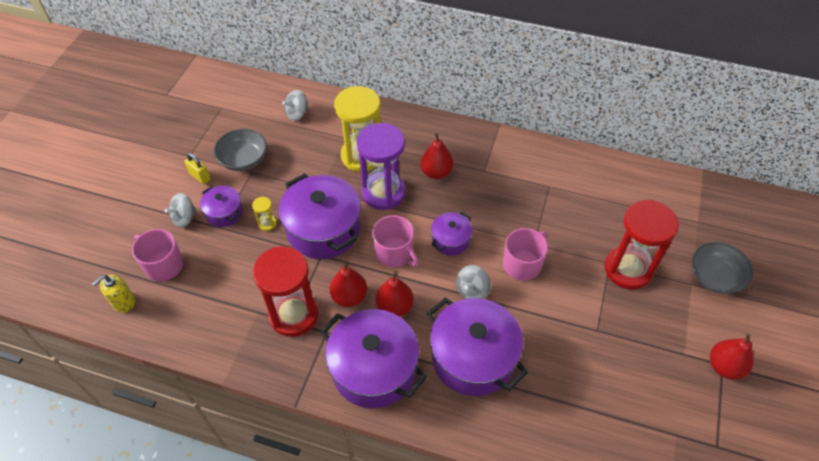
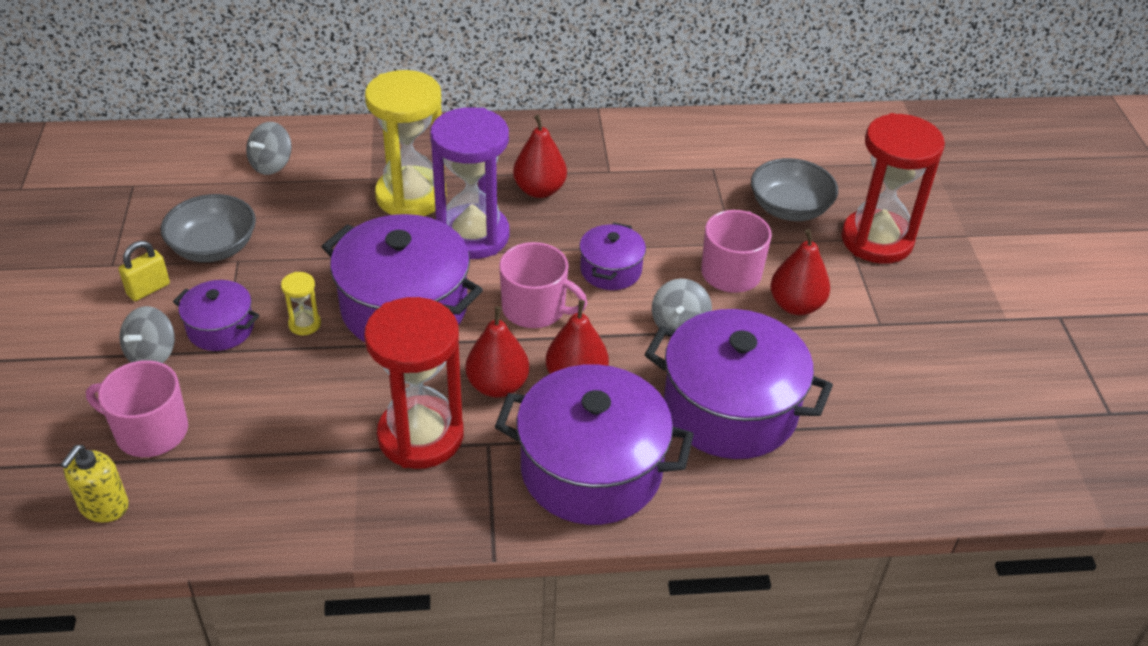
camera: 25 degrees left, 10 degrees down
yellow padlock [185,153,211,184] -> yellow padlock turned 60 degrees counterclockwise [119,241,170,301]
grey bowl [691,242,753,294] -> grey bowl moved to [751,158,838,221]
red pear [710,334,754,380] -> red pear moved to [770,229,830,315]

